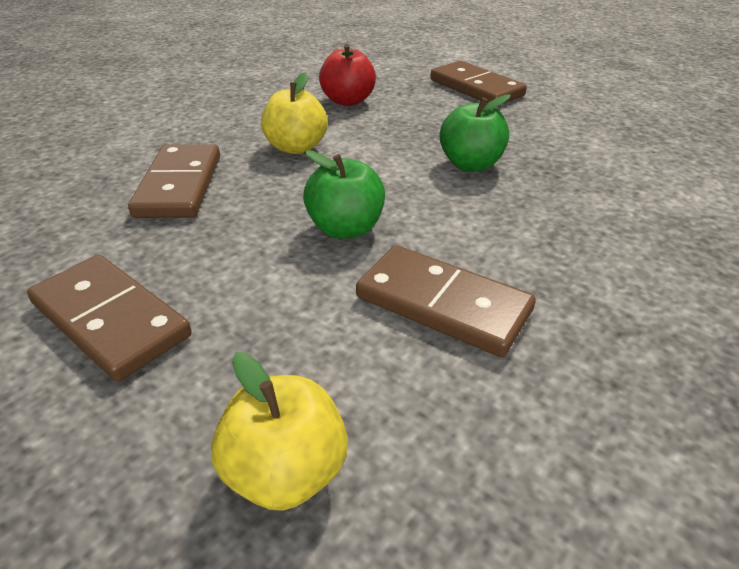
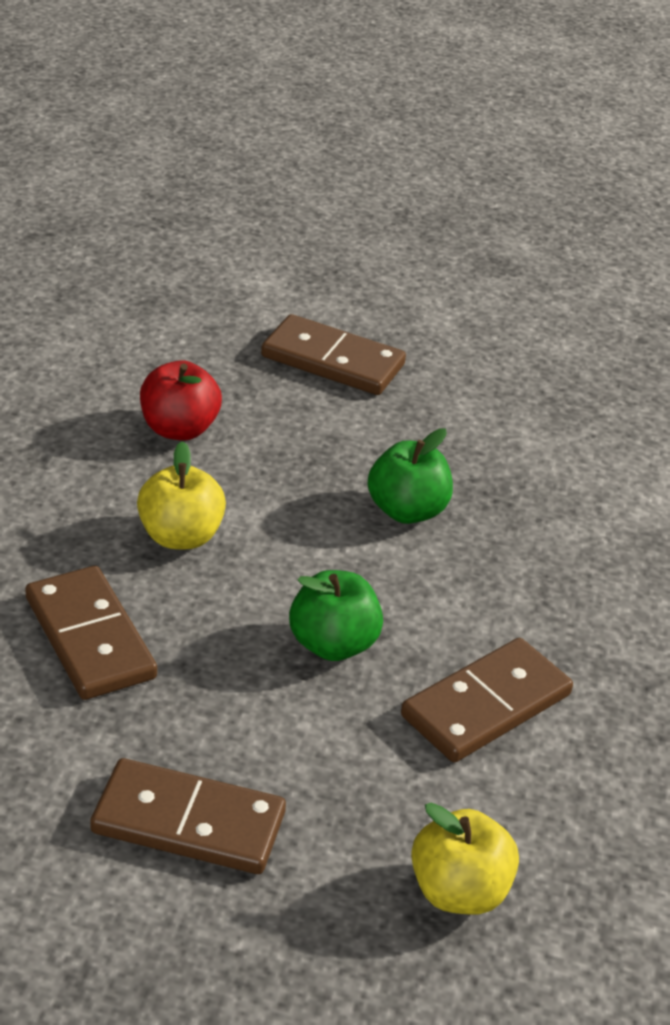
camera: 30 degrees left, 0 degrees up
brown domino [356,245,536,357] -> brown domino turned 45 degrees counterclockwise [401,638,573,762]

